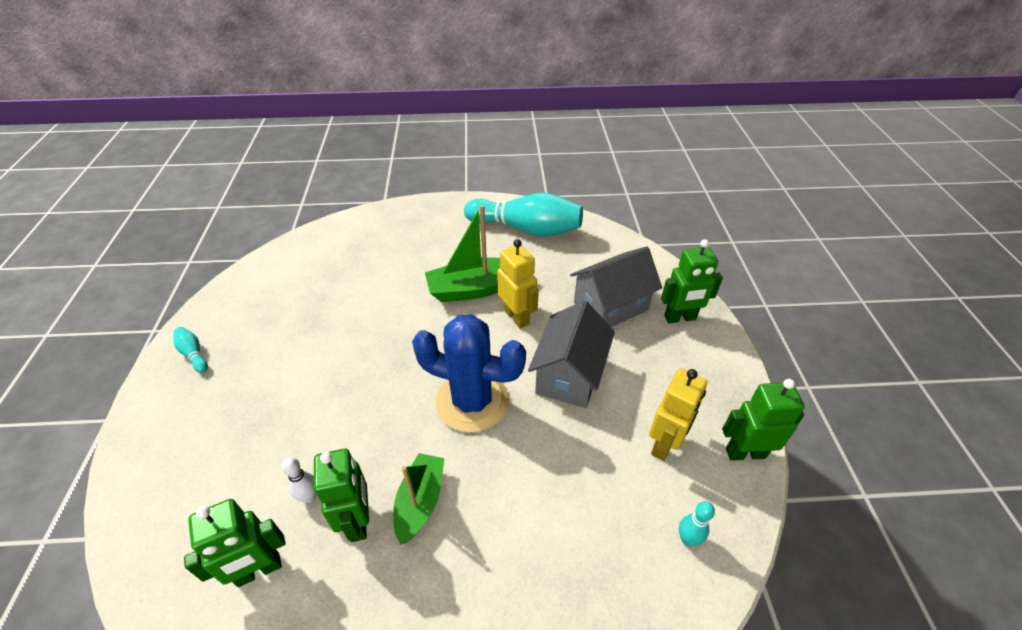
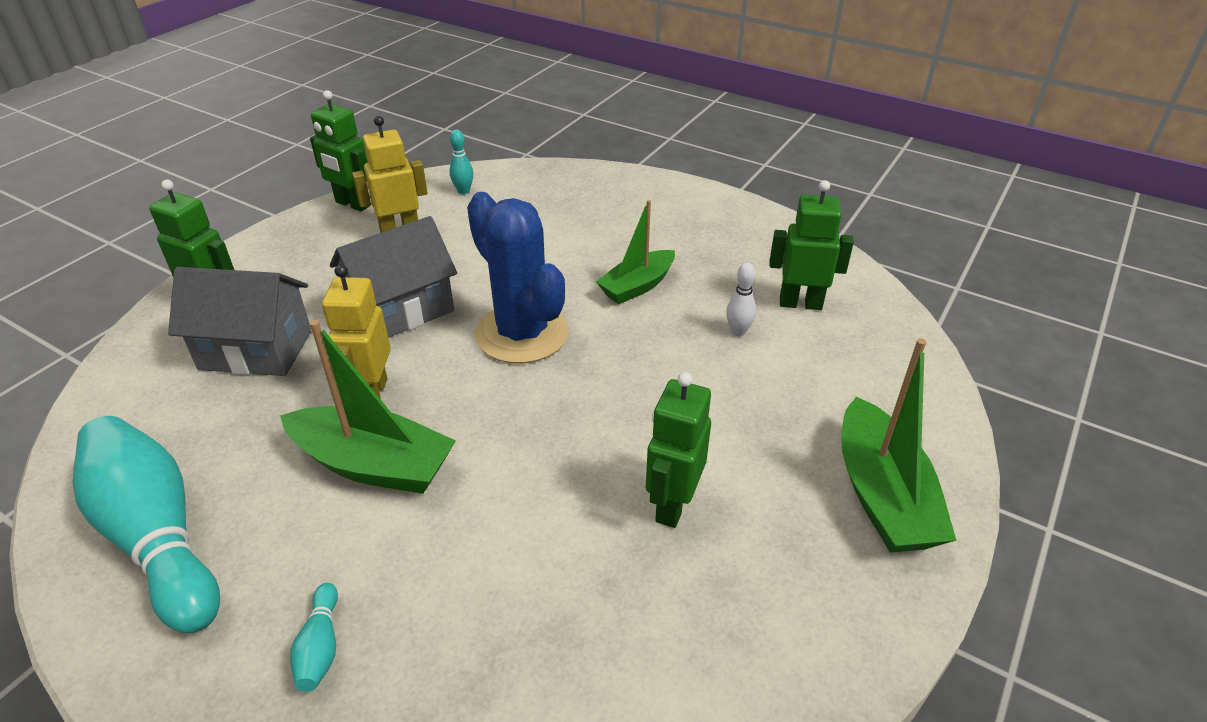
camera: 145 degrees left, 5 degrees down
turquoise bowling pin [173,327,208,373] -> turquoise bowling pin moved to [290,583,338,692]
green robot [314,449,369,542] -> green robot moved to [646,372,711,528]
none -> green boat [841,338,956,553]

